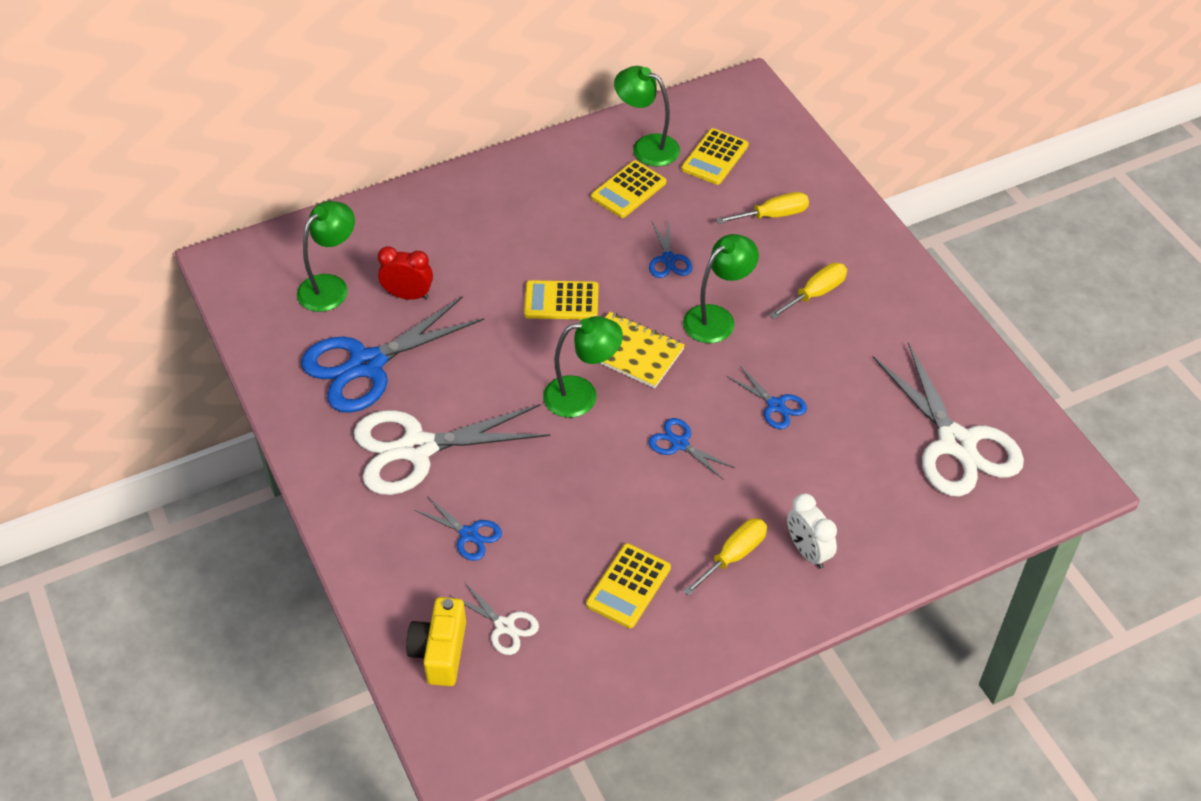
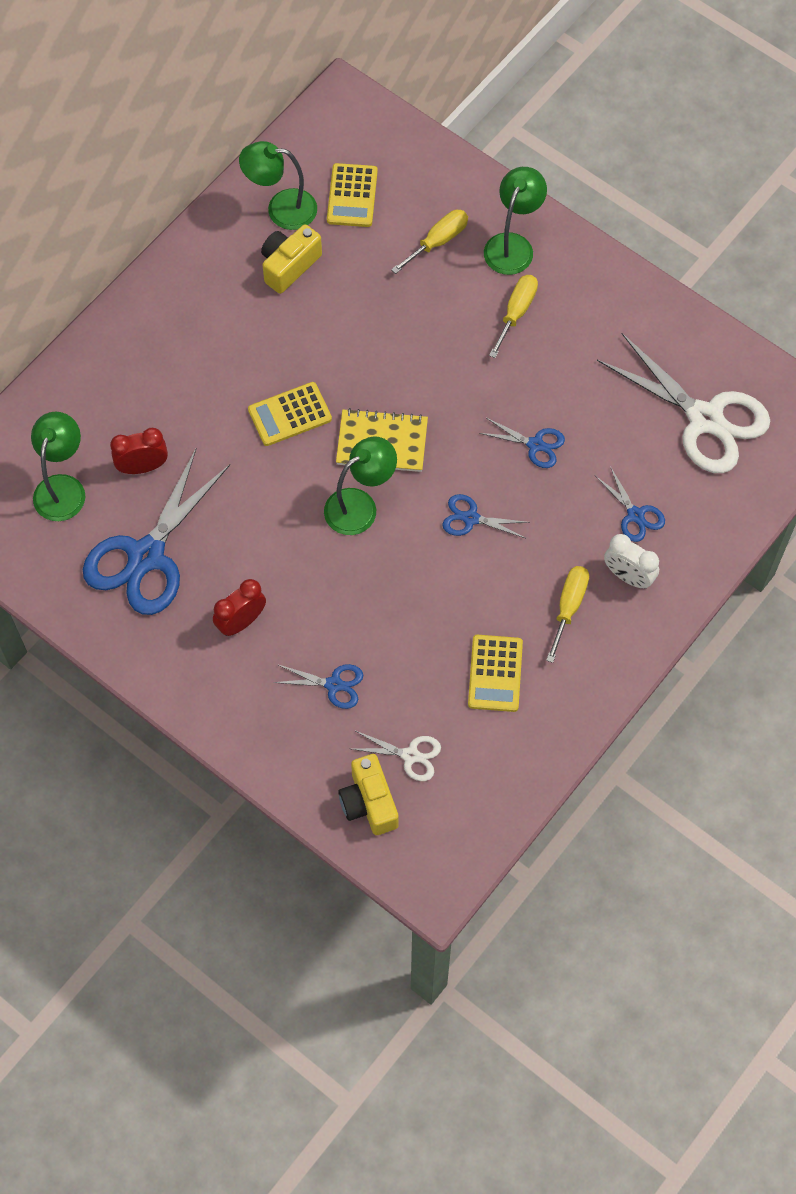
camera: 25 degrees left, 15 degrees up
white scissors [354,404,550,495] -> red clock [213,579,266,636]
yellow calculator [591,160,666,218] -> yellow camera [261,224,322,294]
blue scissors [649,219,693,278] -> blue scissors moved to [596,466,665,542]
green lamp [683,234,759,343] -> green lamp moved to [484,167,547,275]

